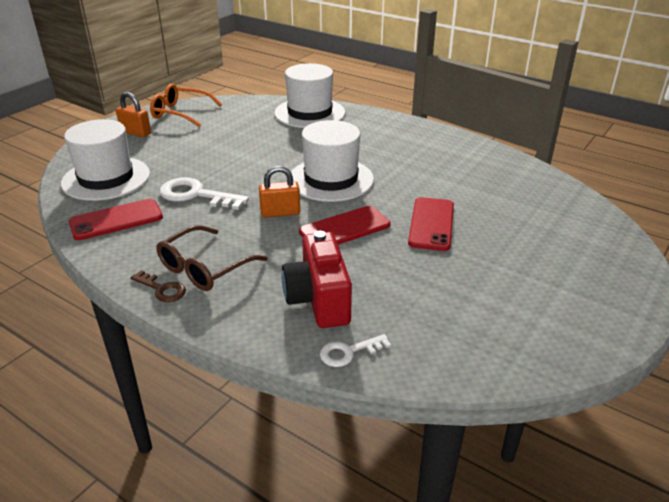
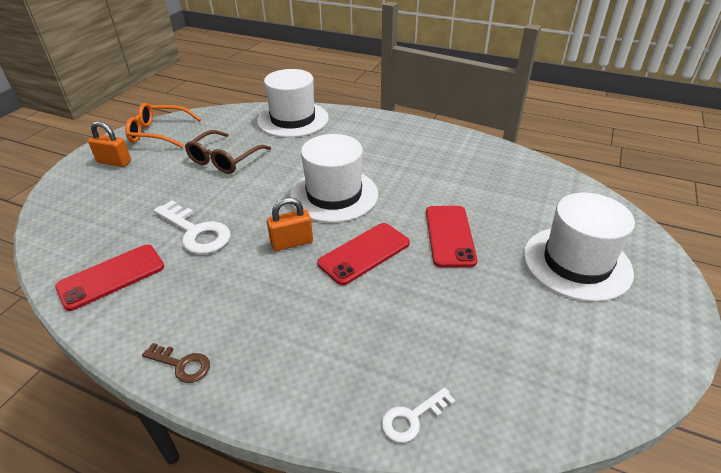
camera: 10 degrees left, 5 degrees up
white hat [61,119,150,201] -> white hat moved to [524,193,635,302]
brown glasses [157,225,268,291] -> brown glasses moved to [185,130,271,174]
white key [160,177,249,210] -> white key turned 150 degrees counterclockwise [154,200,230,254]
red camera [282,231,352,328] -> none

